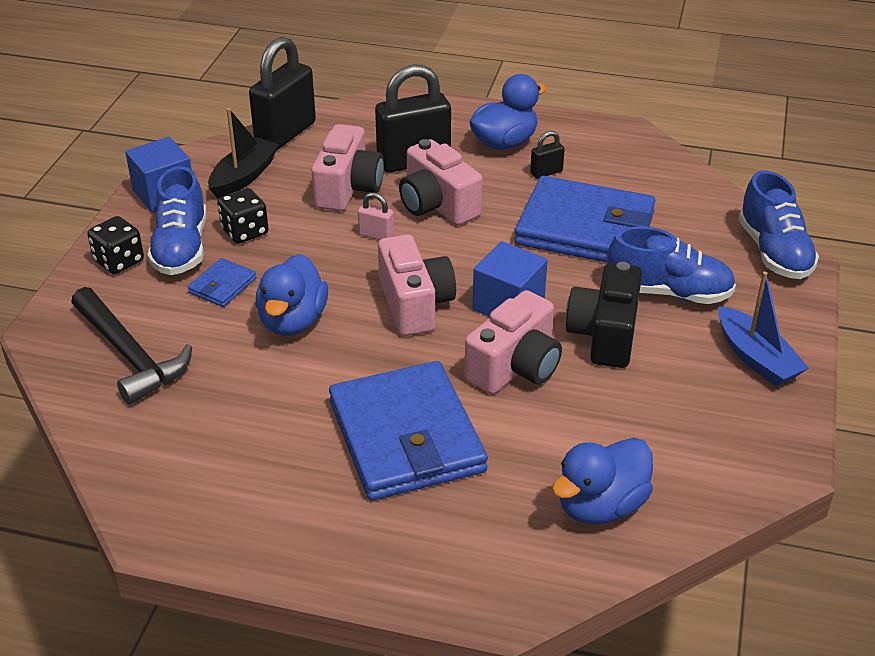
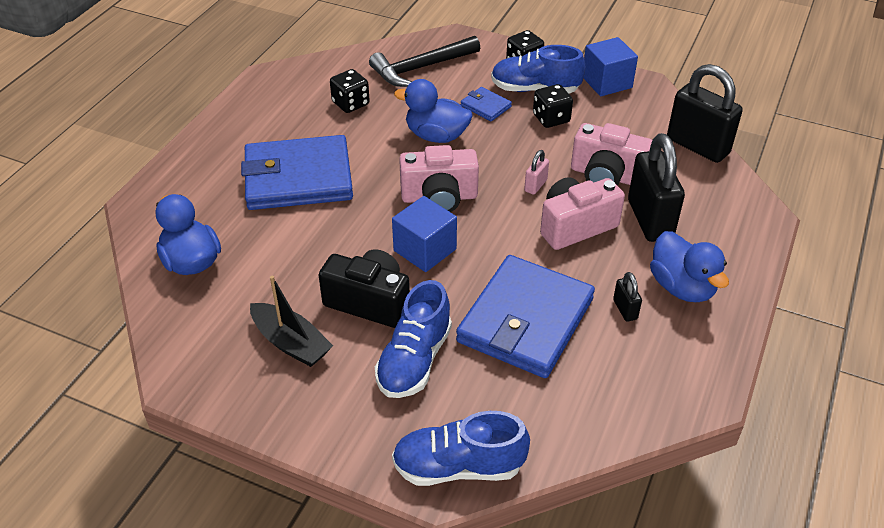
camera: 100 degrees right, 5 degrees up
black boat [208,108,279,199] -> black boat moved to [250,275,333,367]
pink camera [464,290,562,394] -> none
blue boat [719,272,809,386] -> none
none -> black dice [330,69,370,113]

